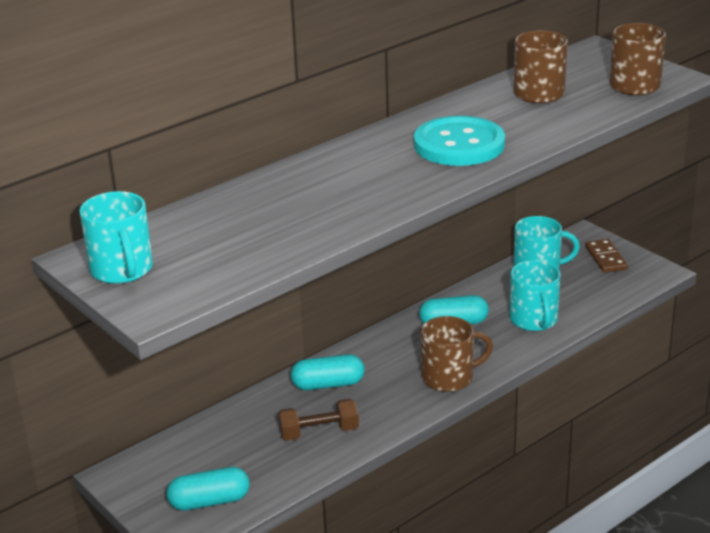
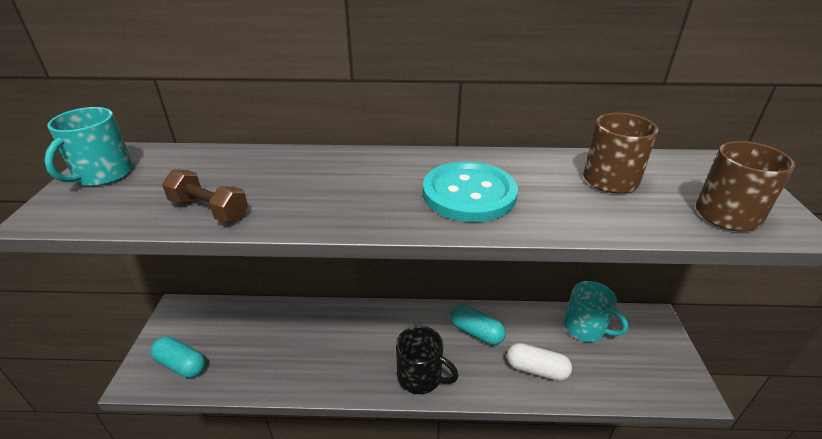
camera: 40 degrees right, 5 degrees up
brown dumbbell [278,398,359,440] -> brown dumbbell moved to [162,169,248,222]
turquoise capsule [291,354,365,390] -> none
brown mug [421,316,493,392] -> black mug [396,326,459,394]
turquoise mug [509,260,561,331] -> white capsule [507,343,572,381]
brown domino [585,239,628,273] -> none

